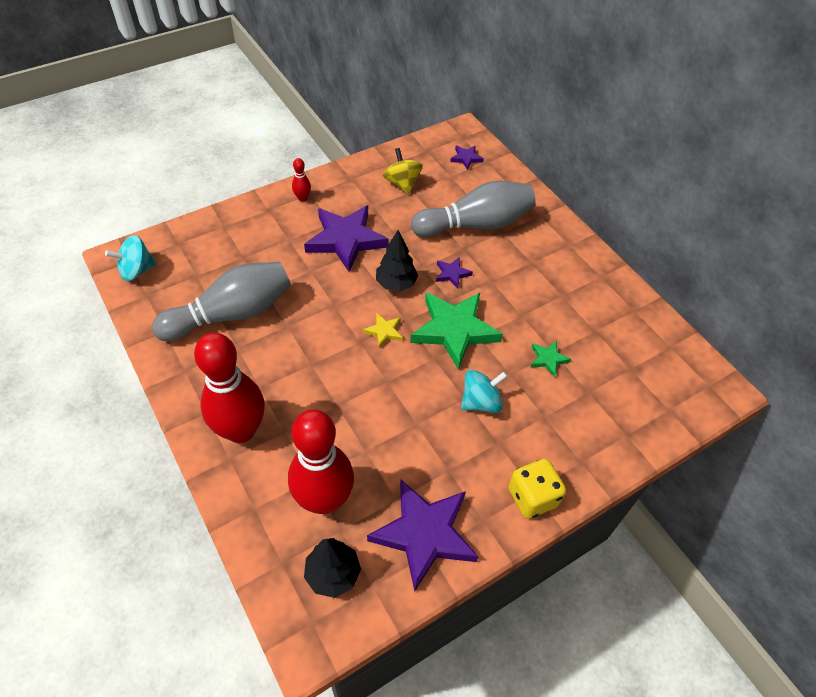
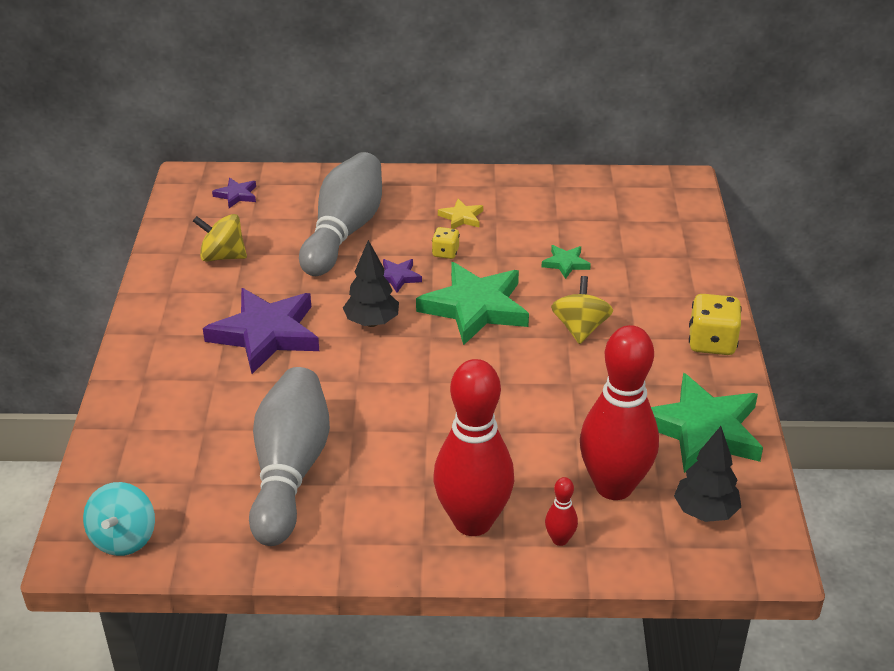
camera: 55 degrees left, 15 degrees down
red bowling pin [292,158,311,201] -> red bowling pin moved to [545,477,578,546]
yellow star [363,313,403,349] -> yellow star moved to [438,199,483,229]
purple star [367,479,479,591] -> green star [651,373,763,473]
turquoise spinning top [461,370,507,413] -> yellow spinning top [551,276,613,344]
none -> yellow dice [432,227,460,259]

